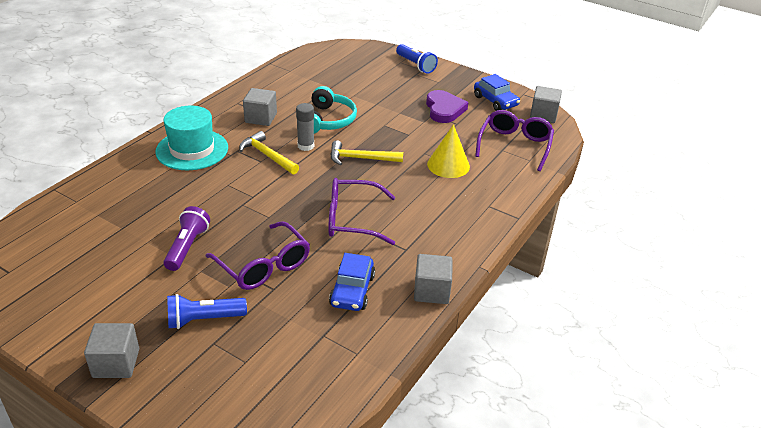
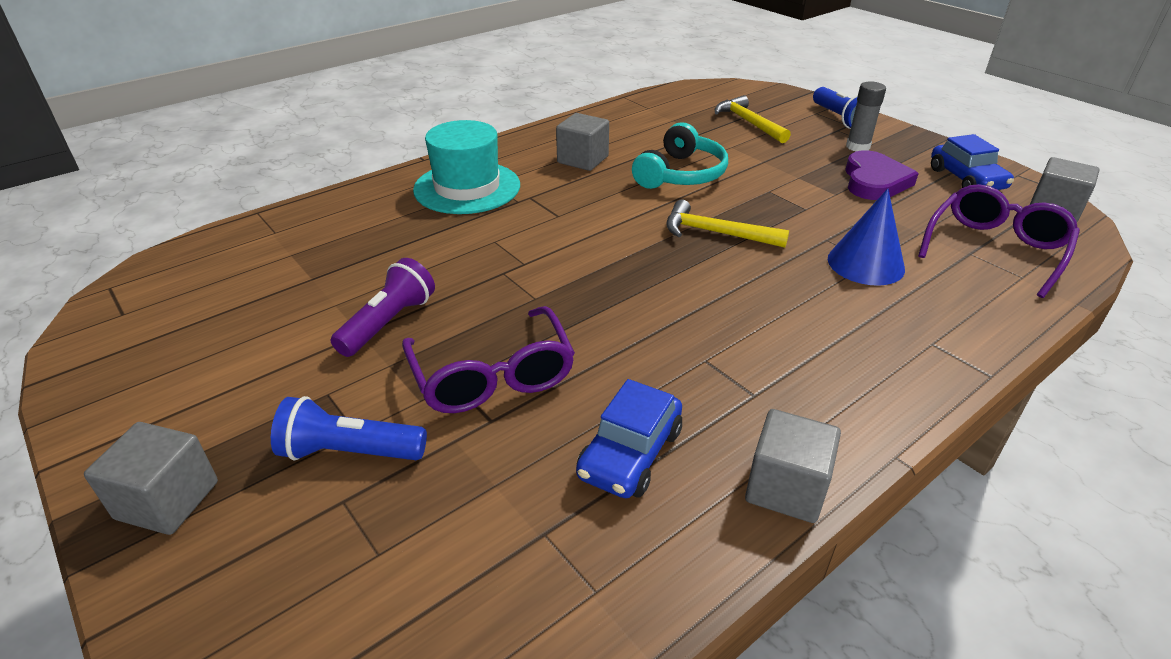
camera: 20 degrees right, 0 degrees up
yellow hammer [239,131,299,174] -> yellow hammer moved to [715,95,791,143]
grey glue stick [296,103,314,151] -> grey glue stick moved to [846,81,886,151]
purple glasses [328,178,395,245] -> none
yellow cone [427,124,470,178] -> blue cone [828,188,905,286]

